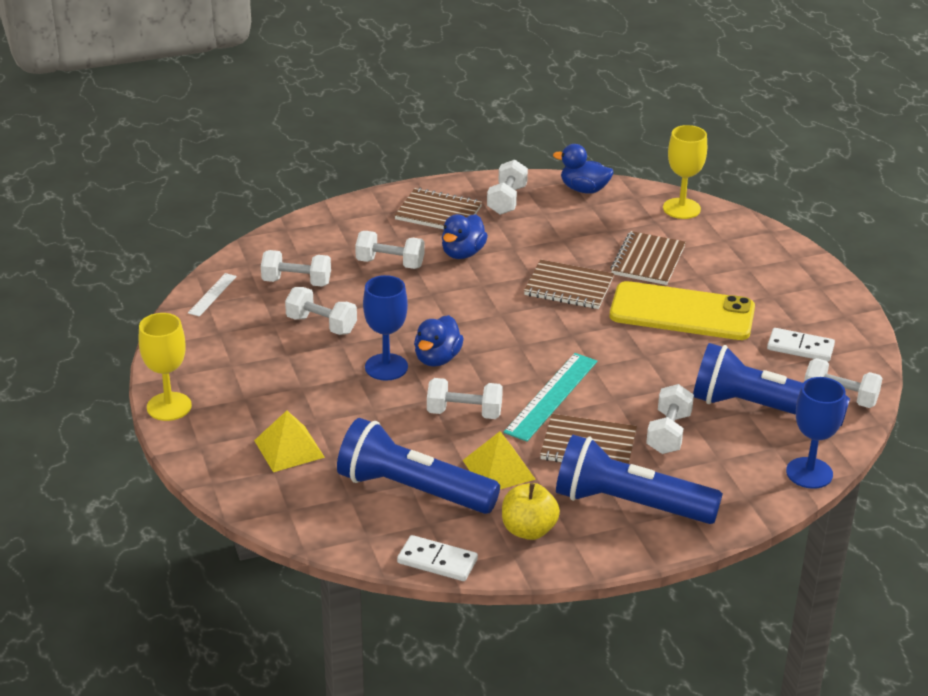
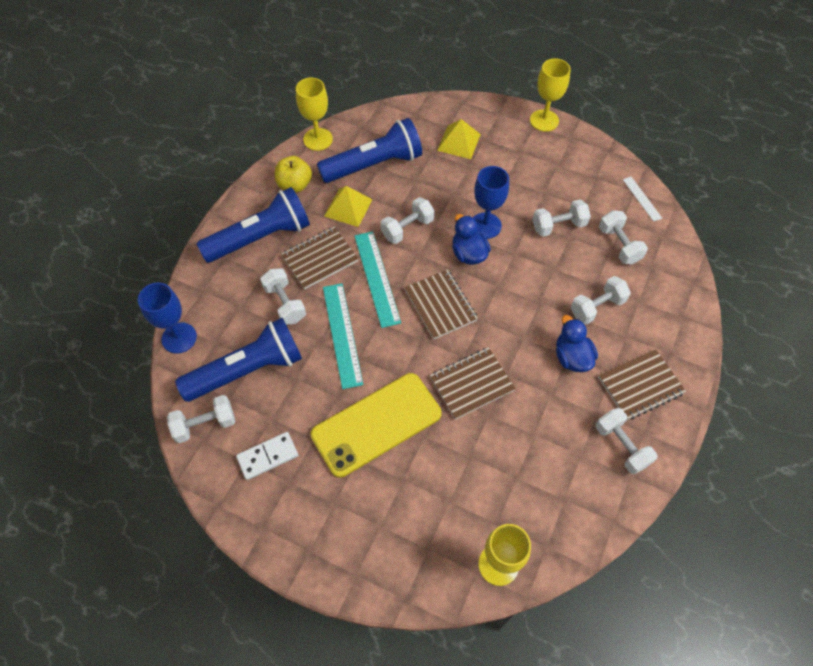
camera: 135 degrees right, 25 degrees up
white dumbbell [261,250,331,287] -> white dumbbell turned 75 degrees counterclockwise [599,210,648,264]
white domino [397,535,478,581] -> yellow goblet [296,78,333,151]
blue duck [553,144,613,194] -> none
brown notebook [610,231,686,285] -> brown notebook moved to [404,270,478,339]
none -> turquoise ruler [323,283,363,389]

